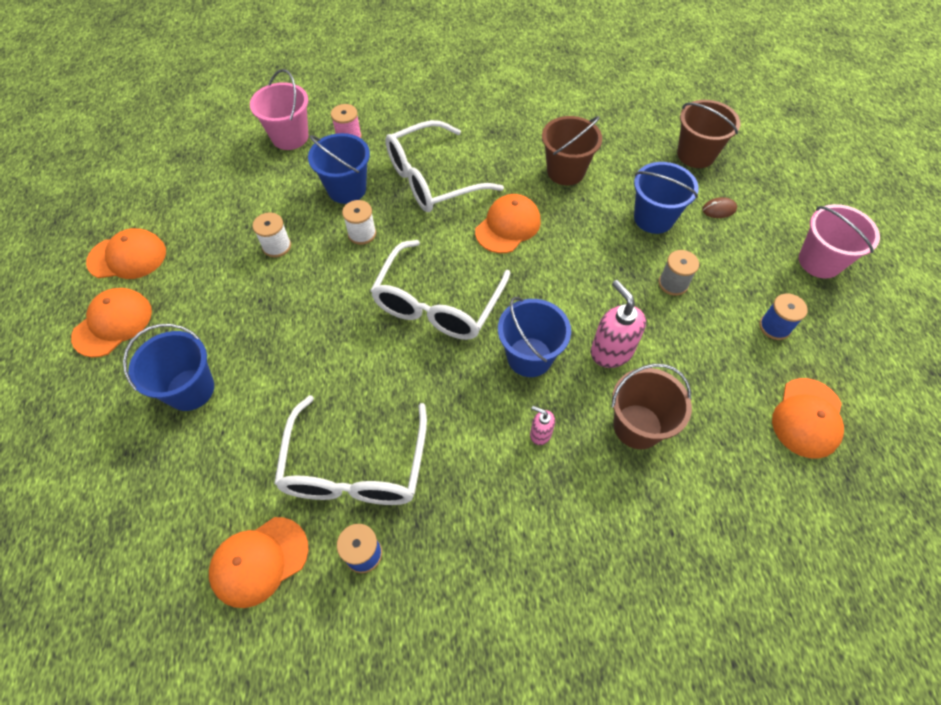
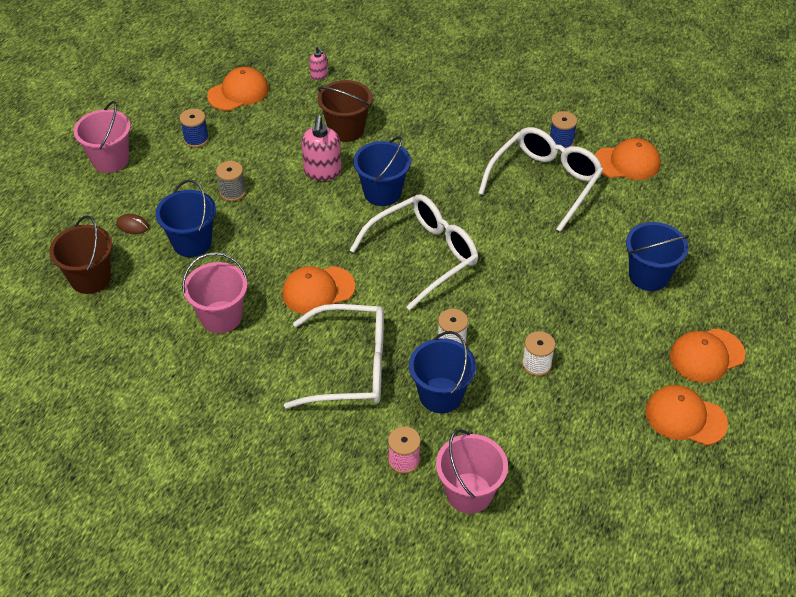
camera: 150 degrees left, 10 degrees down
pink soap dispenser [530,406,555,445] -> pink soap dispenser moved to [309,46,328,80]
brown bucket [542,116,602,185] -> pink bucket [182,252,248,333]

